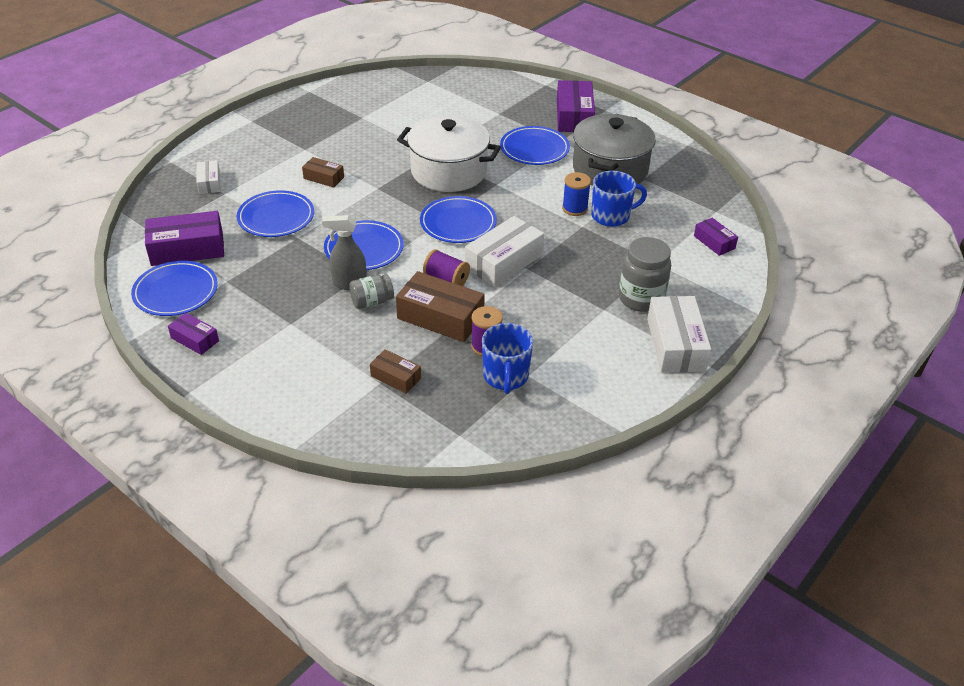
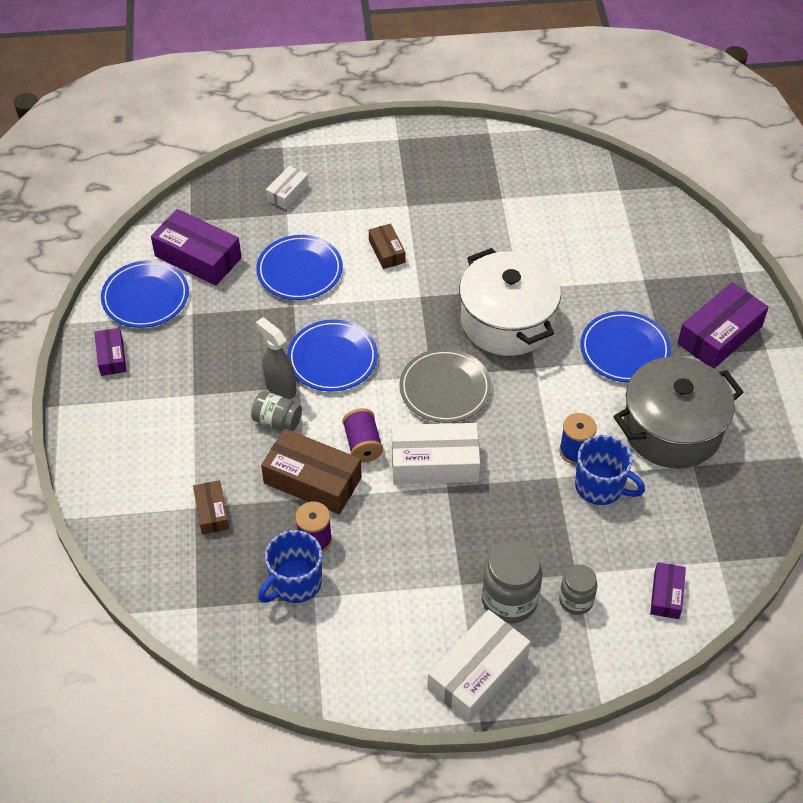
camera: 45 degrees right, 10 degrees up
brown box [396,271,485,342] -> brown box turned 45 degrees counterclockwise [261,429,362,514]
blue plate [420,196,497,243] -> grey plate [399,349,491,423]
none -> grey jar [559,564,597,615]

